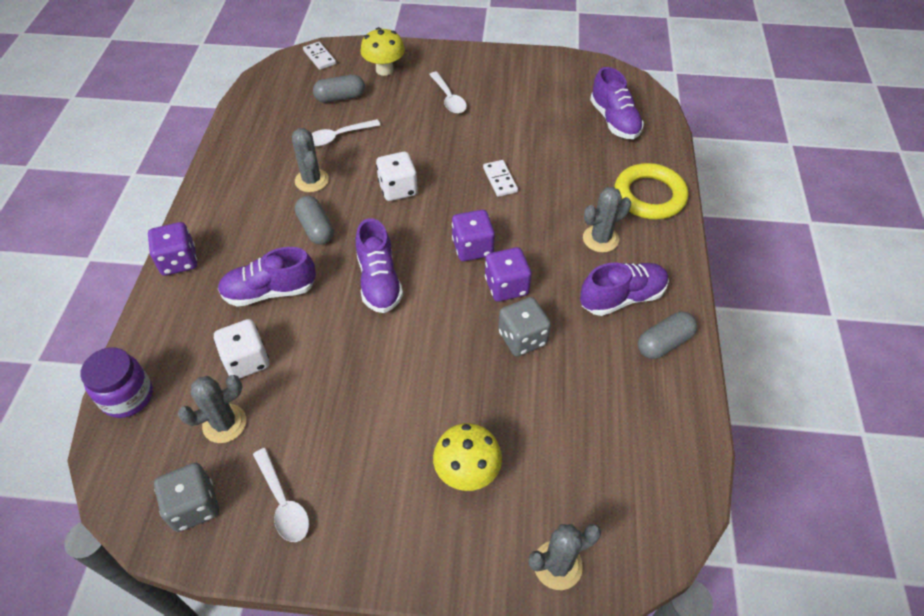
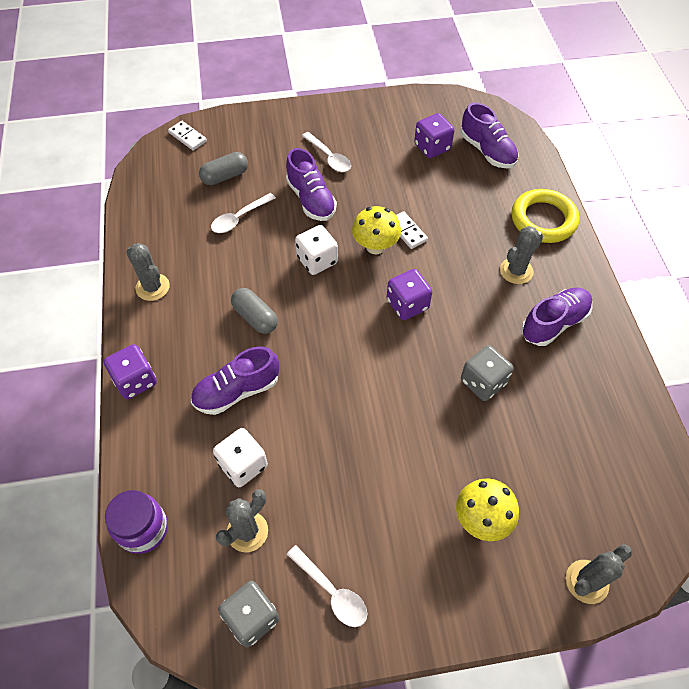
camera: 15 degrees left, 5 degrees up
grey cactus [292,128,329,192] -> grey cactus moved to [126,243,170,301]
purple shoe [356,218,403,313] -> purple shoe moved to [286,148,337,221]
yellow mushroom [360,27,405,76] -> yellow mushroom moved to [352,206,401,254]
purple dice [485,247,532,302] -> purple dice moved to [414,113,455,158]
grey capsule [638,312,697,359] -> none

